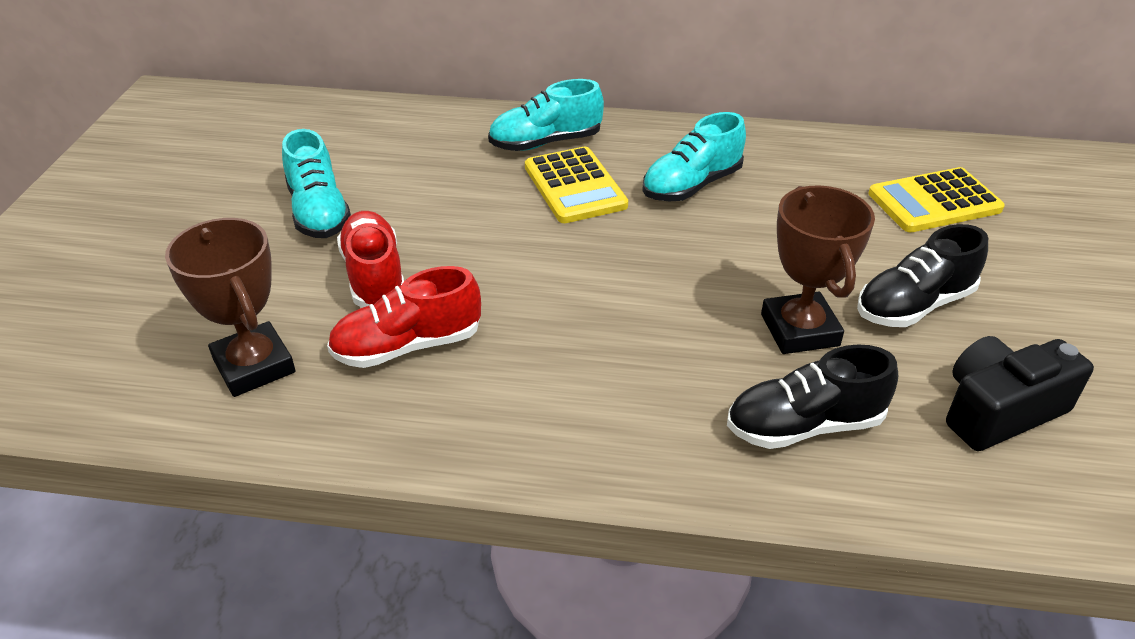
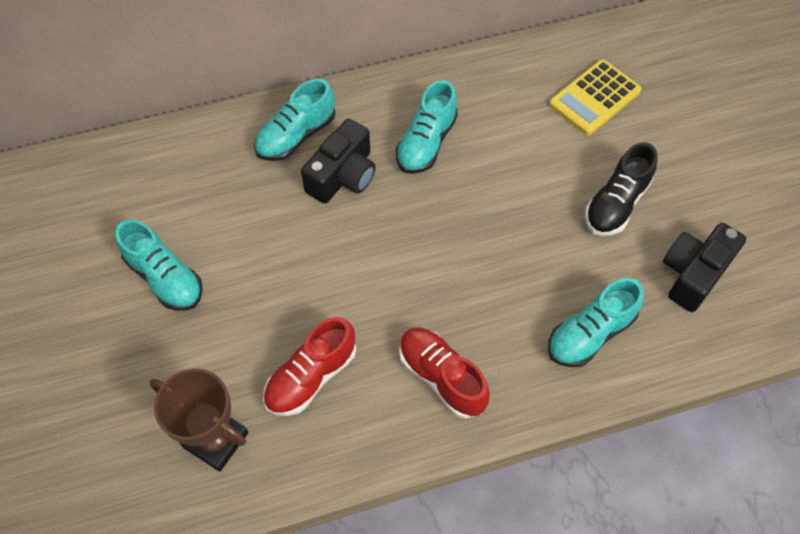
camera: 25 degrees left, 20 degrees up
red shoe [337,211,404,308] -> red shoe moved to [399,327,490,419]
yellow calculator [525,147,628,223] -> black camera [301,119,376,204]
black shoe [727,345,898,449] -> turquoise shoe [548,278,644,367]
brown trophy [761,185,875,354] -> none

